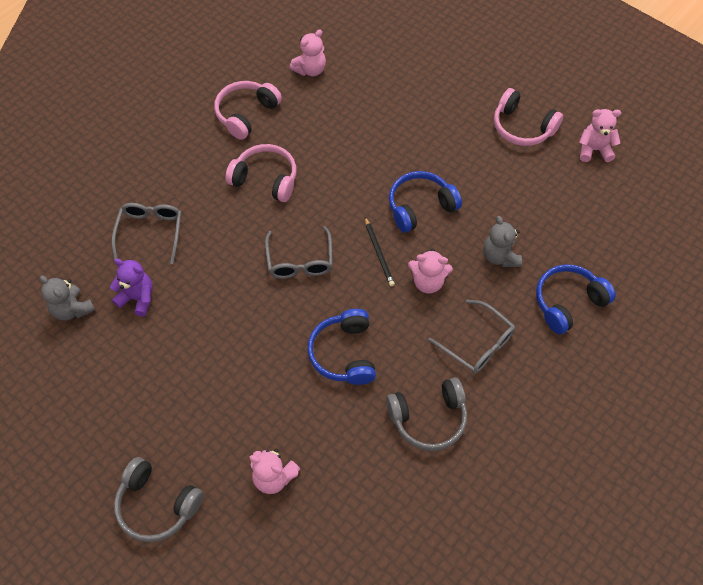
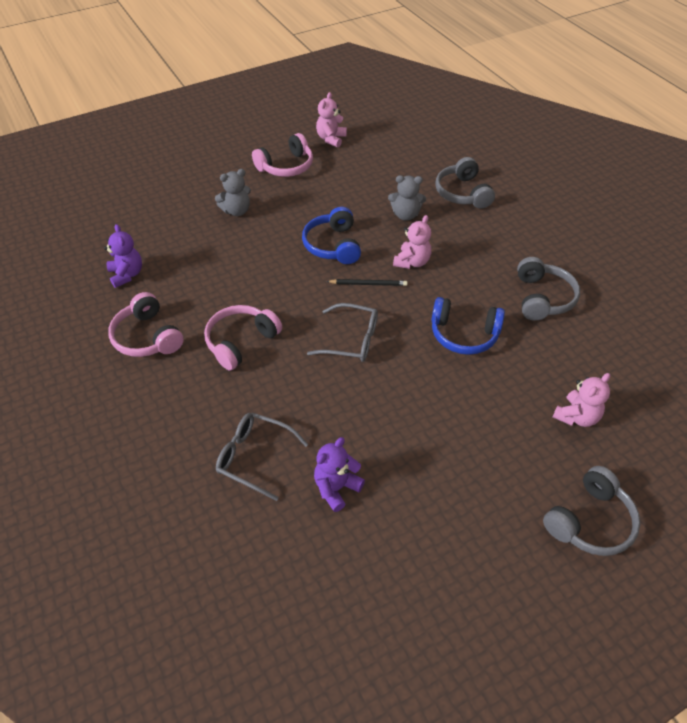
camera: 70 degrees left, 10 degrees down
grey teddy bear [40,275,95,321] -> grey teddy bear moved to [215,169,251,216]
pink teddy bear [290,29,326,76] -> purple teddy bear [104,224,142,288]
grey glasses [428,300,515,374] -> none
blue headphones [536,264,616,334] -> grey headphones [435,157,495,209]

